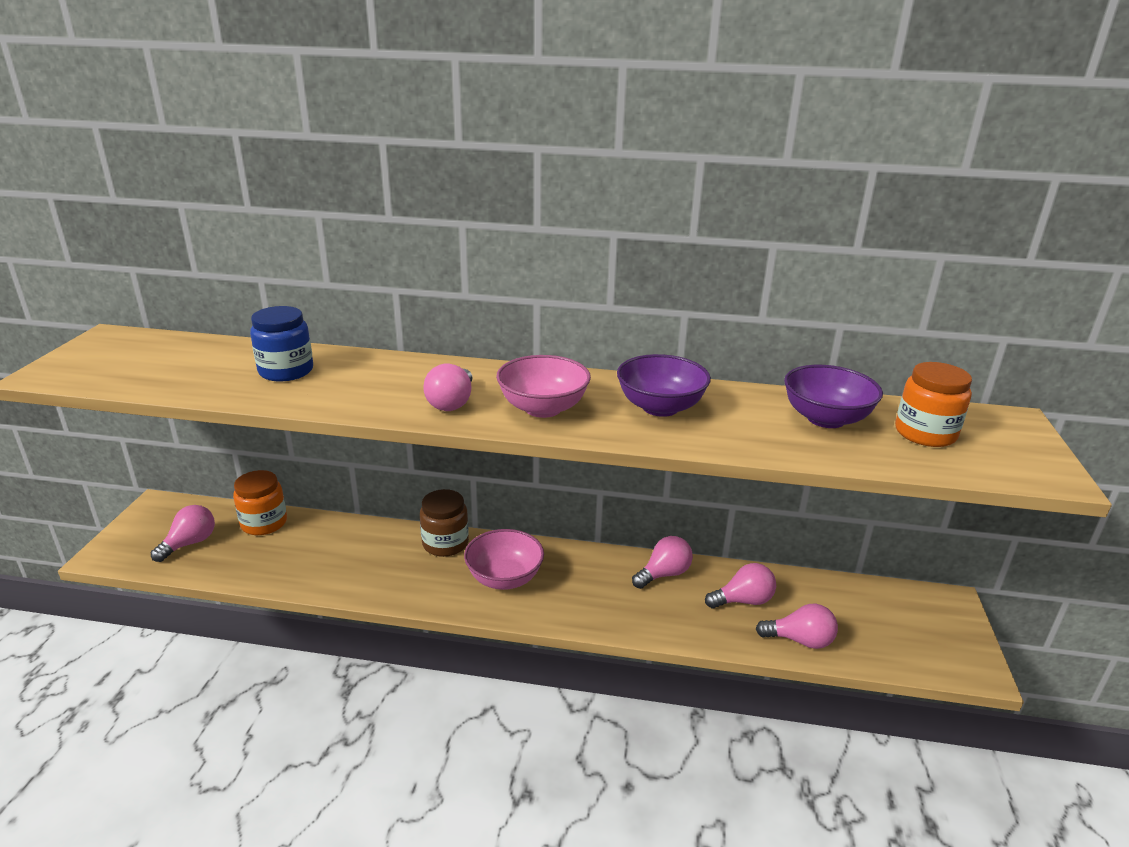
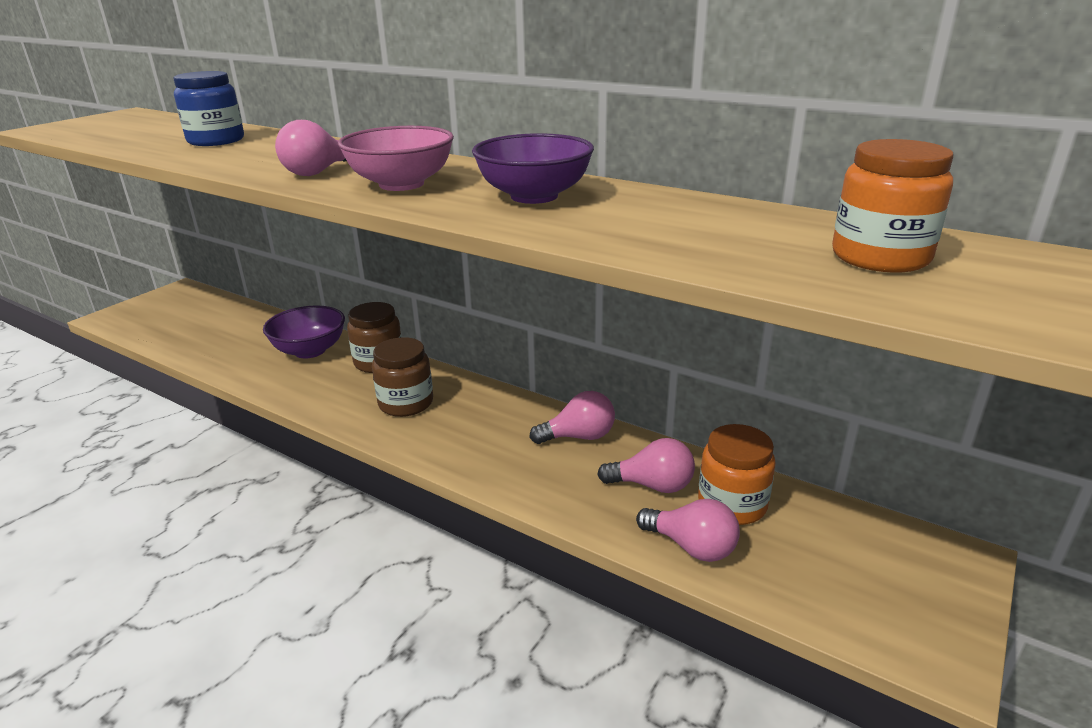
camera: 25 degrees right, 0 degrees up
pink light bulb [151,505,215,562] -> none
orange jar [233,470,287,535] -> orange jar moved to [698,424,776,525]
pink bowl [464,529,544,590] -> brown jar [372,337,433,417]
purple bowl [784,365,883,428] -> purple bowl moved to [263,305,345,358]

